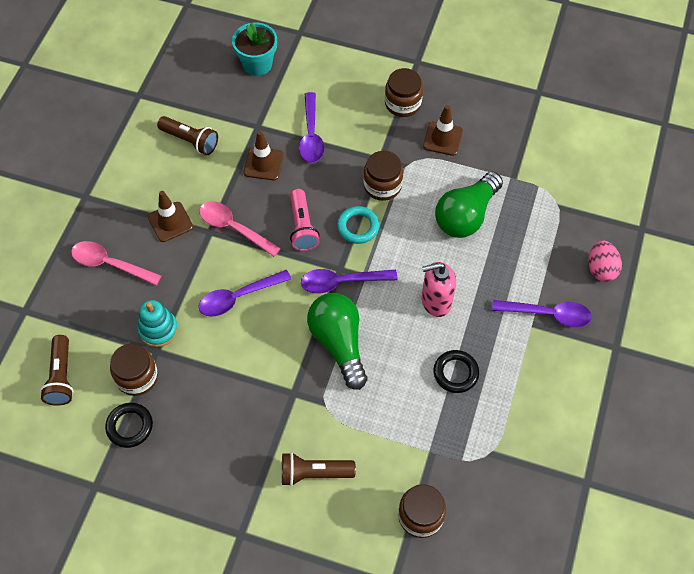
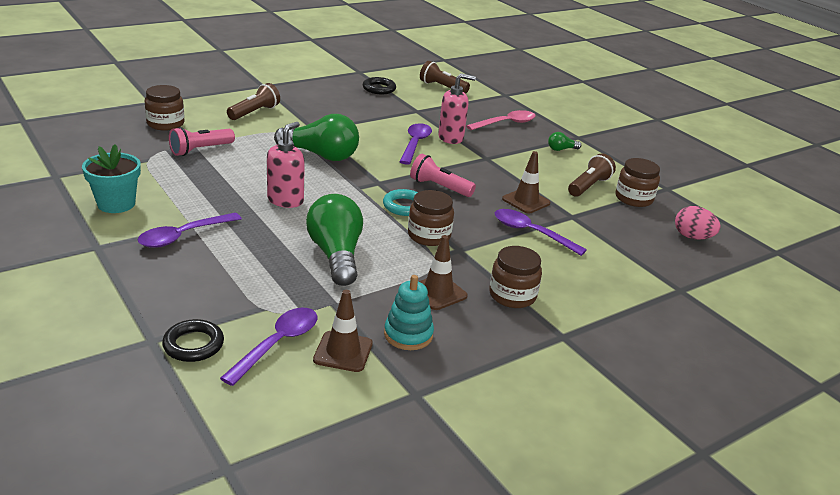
camera: 125 degrees right, 30 degrees down
brown jar [110,344,158,396] -> brown jar moved to [615,158,660,207]
turquoise stacking toy [138,300,178,347] -> turquoise stacking toy moved to [384,275,434,350]
brown traffic cone [148,191,193,242] -> brown traffic cone moved to [313,290,373,372]
brown flashlight [157,116,218,155] -> brown flashlight turned 150 degrees clockwise [568,154,616,197]
pink spoon [199,201,281,257] -> none
turquoise flower pot [232,22,277,76] -> turquoise flower pot moved to [82,144,141,213]
purple spoon [301,269,398,293] -> purple spoon moved to [220,308,317,386]
black ring [433,350,479,393] -> black ring moved to [162,319,224,362]
pink egg [588,240,622,282] -> pink egg moved to [675,206,721,240]
none -> pink flashlight [169,127,235,156]
none -> pink soap dispenser [438,73,476,144]
none -> green light bulb [548,132,581,151]

